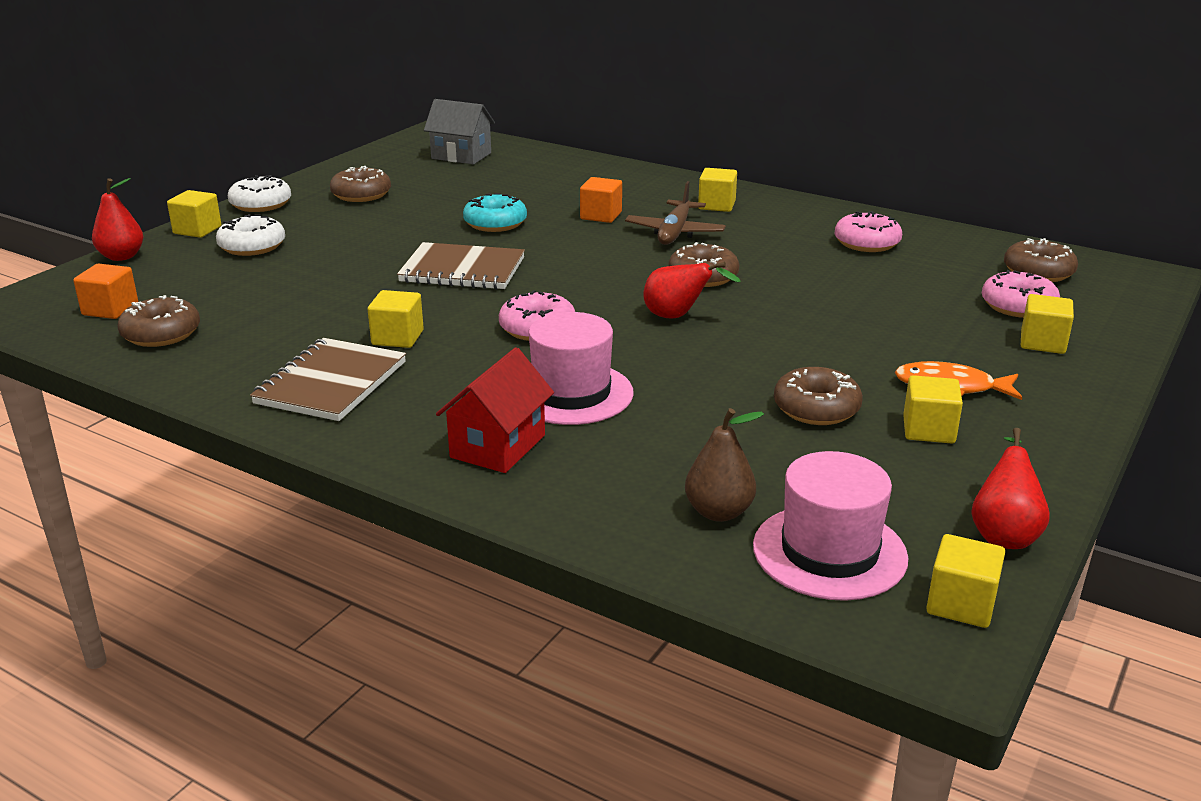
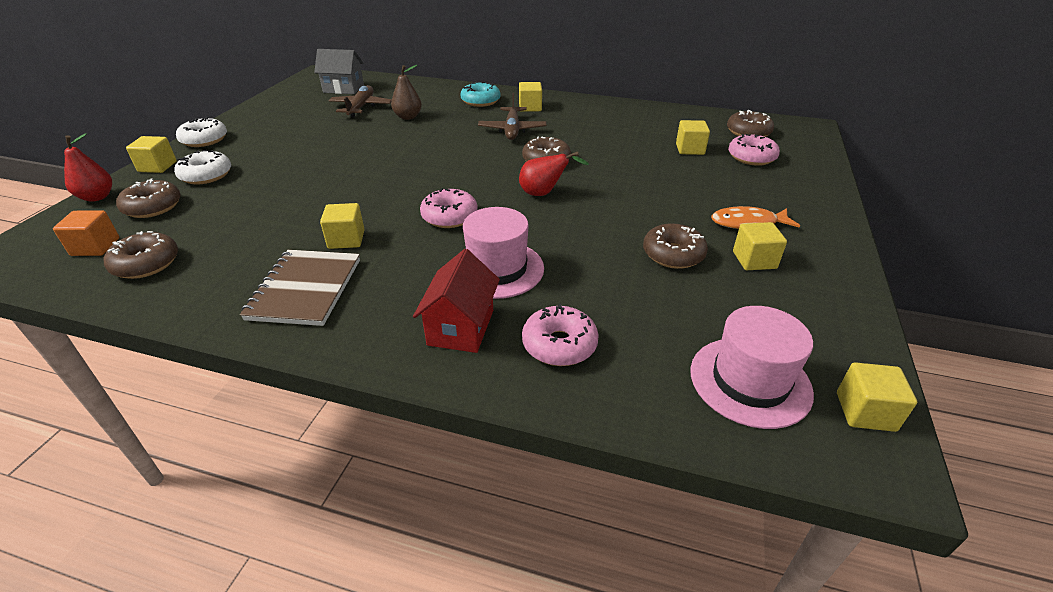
camera: 15 degrees left, 10 degrees up
brown donut [330,166,391,202] -> brown donut moved to [116,178,181,218]
brown notebook [397,242,525,290] -> none
turquoise donut [463,193,527,232] -> turquoise donut moved to [460,82,501,107]
orange cube [580,177,622,223] -> none
brown pear [685,408,764,522] -> brown pear moved to [391,65,422,120]
pink donut [835,211,902,252] -> pink donut moved to [522,304,599,366]
red pear [972,428,1050,549] -> none
yellow cube [1021,294,1074,354] -> yellow cube moved to [676,120,710,155]
none -> brown plane [329,85,392,117]

